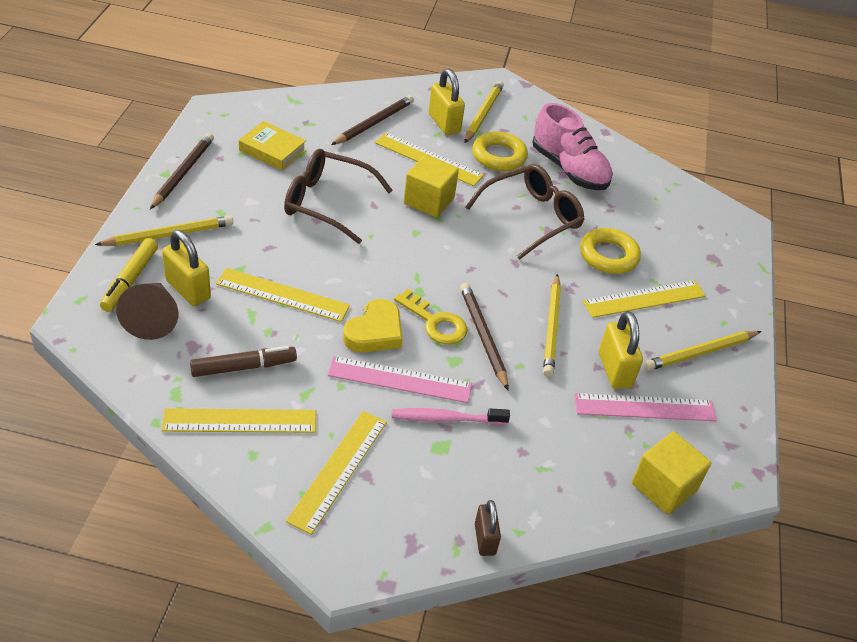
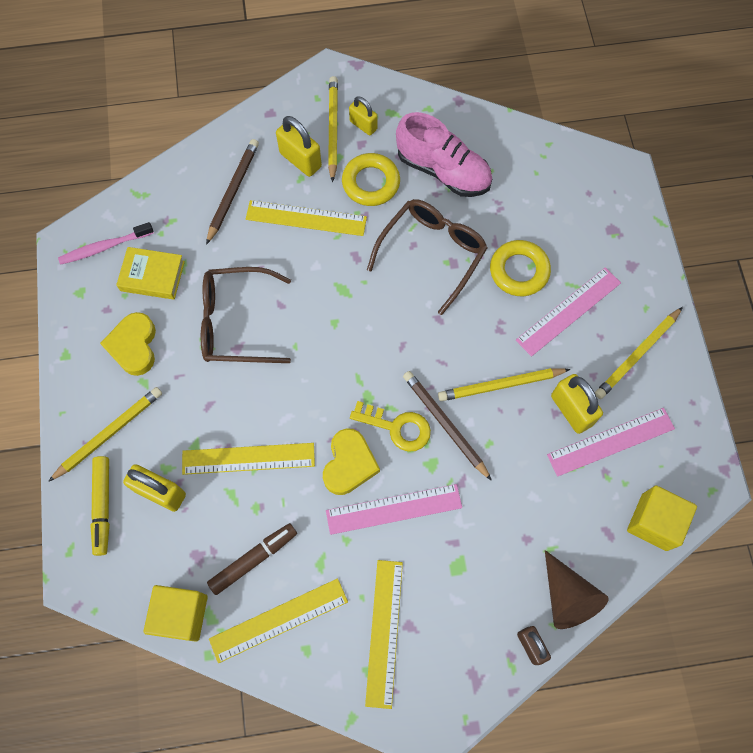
camera: 15 degrees left, 25 degrees up
brown cone [116,283,178,340] -> brown cone moved to [545,550,609,629]
brown pencil [150,133,214,209] -> none
pink toothbrush [392,408,510,425] -> pink toothbrush moved to [58,222,154,265]
yellow cube [404,154,459,218] -> yellow cube moved to [144,585,208,642]
yellow pencil [543,274,561,377] -> yellow pencil turned 90 degrees clockwise [438,368,570,401]
yellow ruler [583,280,706,318] -> pink ruler [516,267,621,357]
none -> yellow heart [100,312,156,376]
none -> yellow padlock [349,96,377,136]

